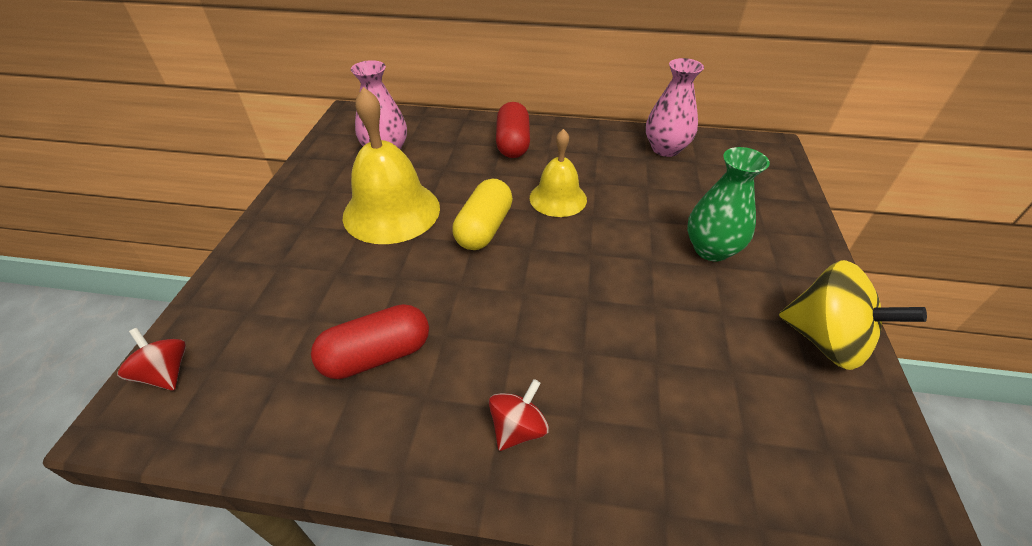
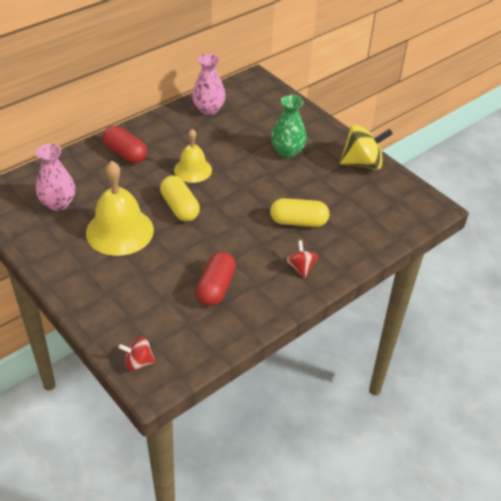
camera: 50 degrees left, 0 degrees up
none -> yellow capsule [270,198,329,227]

